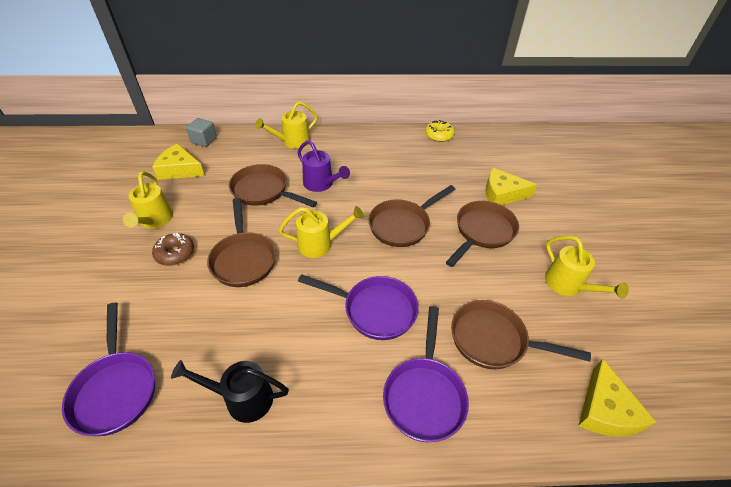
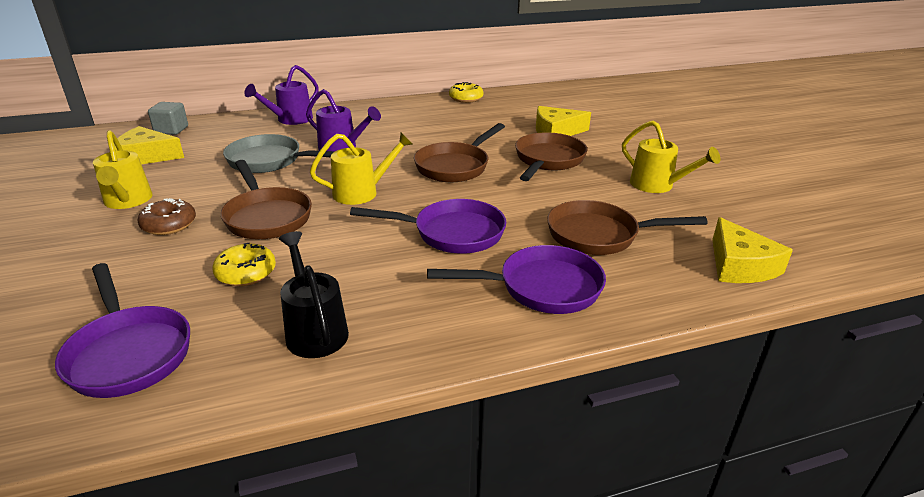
camera: 15 degrees left, 15 degrees down
black watering can [171,360,289,423] -> black watering can turned 75 degrees clockwise [279,231,349,358]
brown pan [229,164,317,207] -> grey pan [223,134,335,173]
yellow watering can [255,101,318,149] -> purple watering can [244,65,319,125]
purple pan [383,306,469,442] -> purple pan turned 90 degrees counterclockwise [427,245,606,314]
none -> yellow donut [212,243,276,286]

